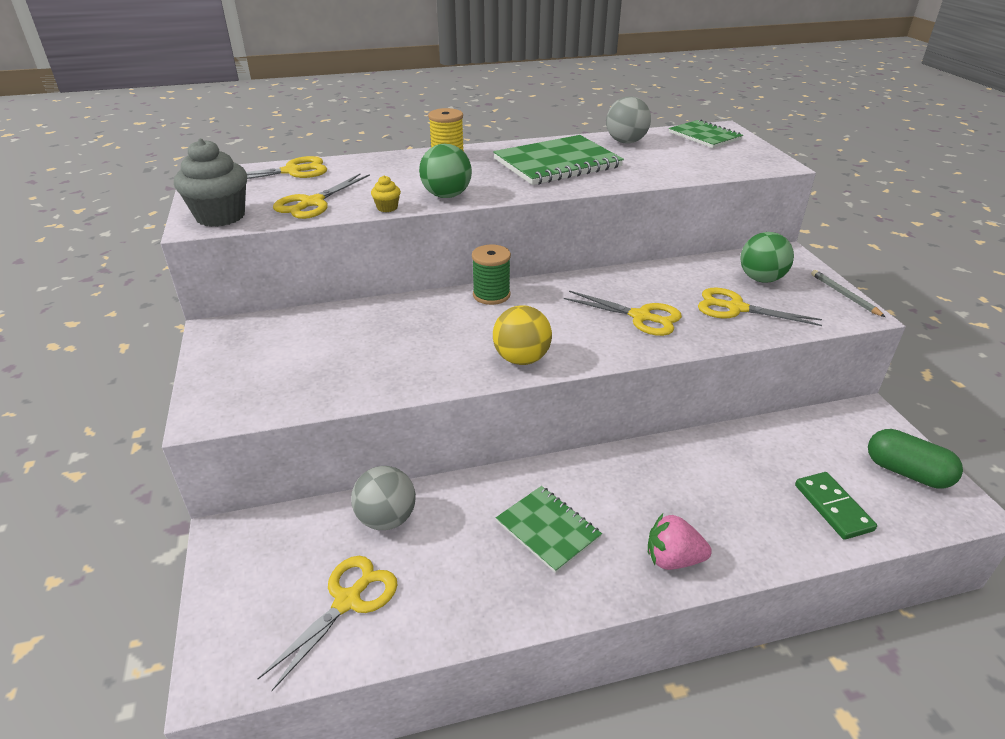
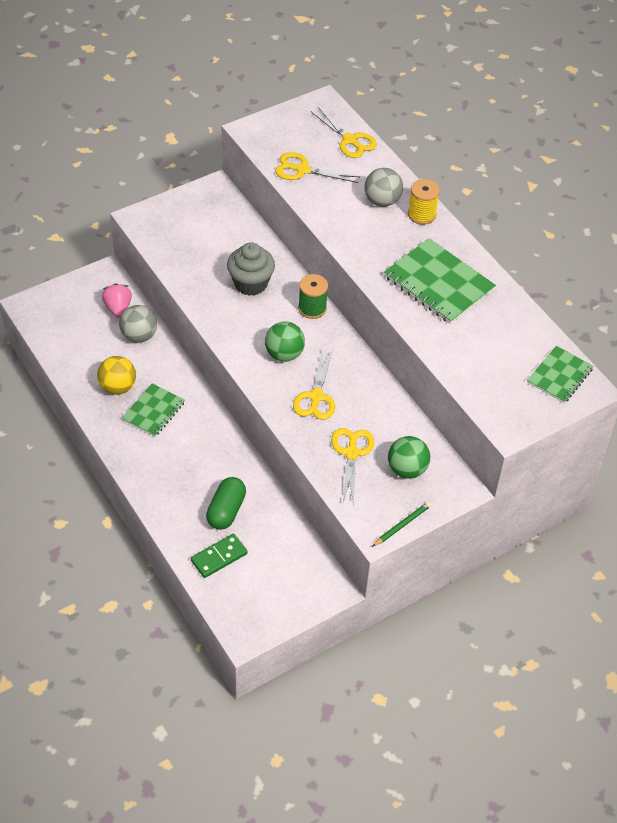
camera: 70 degrees right, 15 degrees up
grey cupcake [174,138,247,227] -> grey cupcake moved to [227,242,275,296]
yellow scissors [257,556,397,691] -> none
yellow cupcake [371,175,401,212] -> none
green ball [419,144,472,198] -> green ball moved to [265,321,305,362]
yellow ball [493,305,552,365] -> yellow ball moved to [97,356,136,395]
grey ball [606,97,651,144] -> grey ball moved to [364,168,403,207]
pink strawberry [648,514,712,570] -> pink strawberry moved to [102,283,132,318]
grey pencil [811,270,885,317] -> green pencil [372,502,431,547]
green capsule [868,429,963,488] -> green capsule moved to [206,477,246,530]

